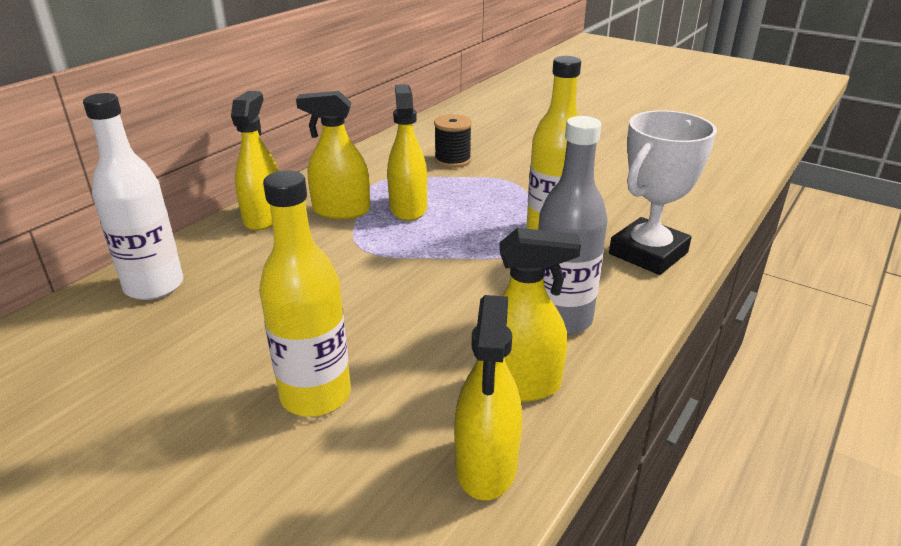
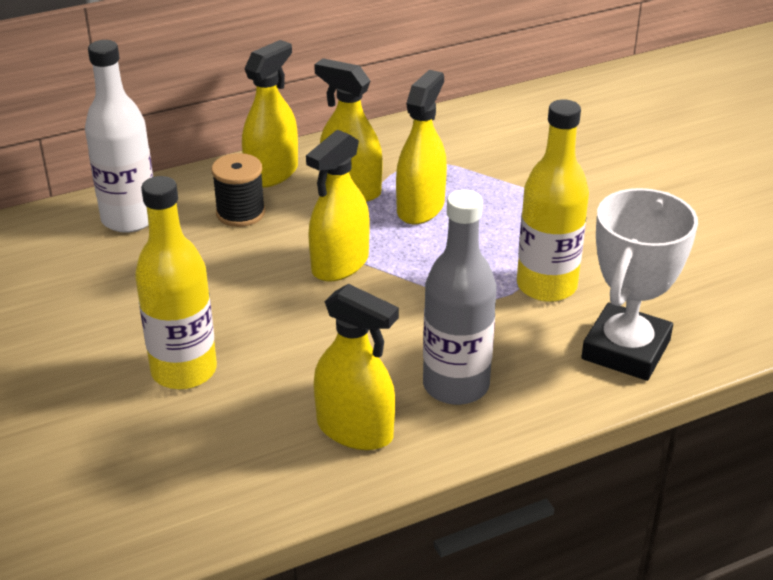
camera: 30 degrees right, 5 degrees up
black spool [434,114,472,168] -> black spool moved to [211,153,265,227]
yellow spray bottle [454,295,522,500] -> yellow spray bottle moved to [306,130,370,282]
white trophy [609,110,717,275] -> white trophy turned 45 degrees counterclockwise [581,188,698,381]

